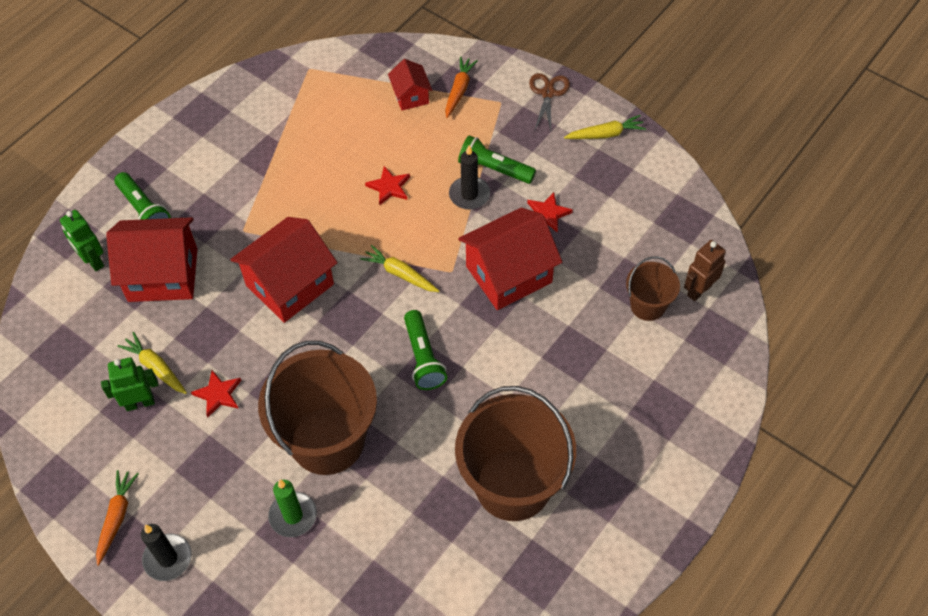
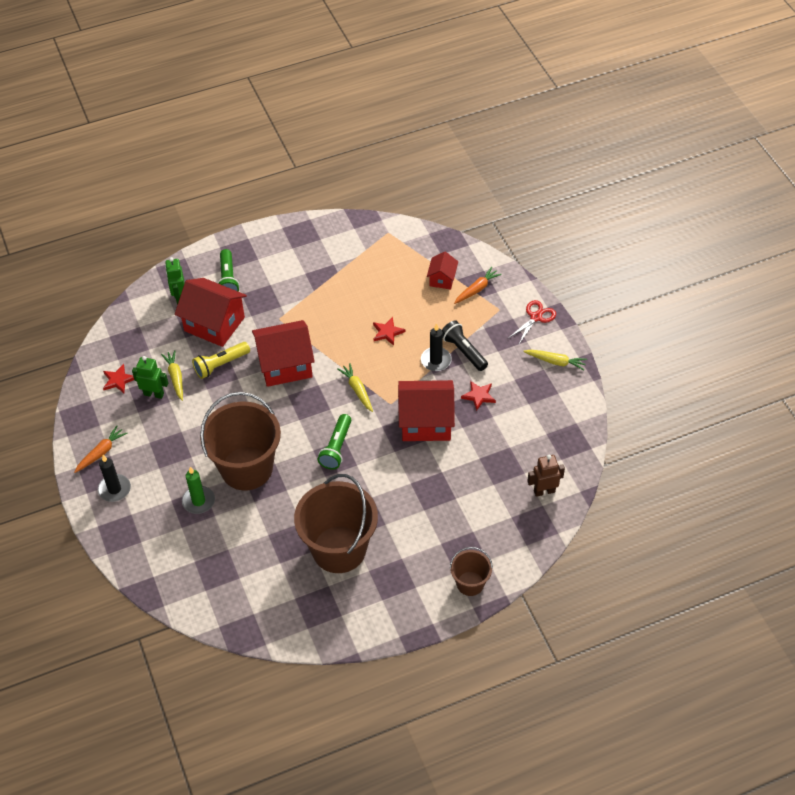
camera: 30 degrees right, 5 degrees down
red star [191,370,242,417] -> red star moved to [103,364,134,393]
green flashlight [458,135,536,184] -> black flashlight [442,320,488,371]
brown scissors [529,73,570,131] -> red scissors [509,300,556,344]
brown bucket [626,256,680,321] -> brown bucket moved to [450,547,493,596]
none -> yellow flashlight [192,342,250,379]

